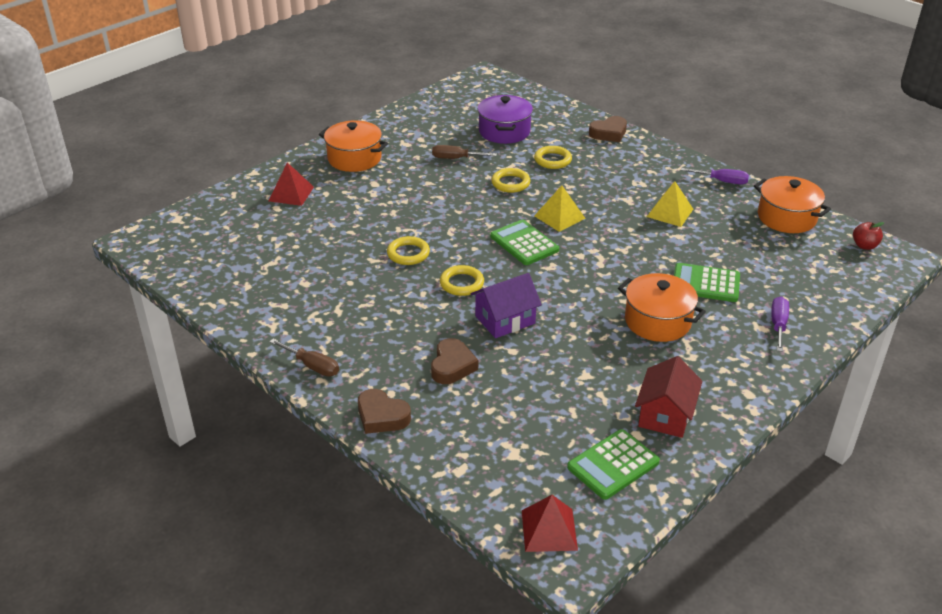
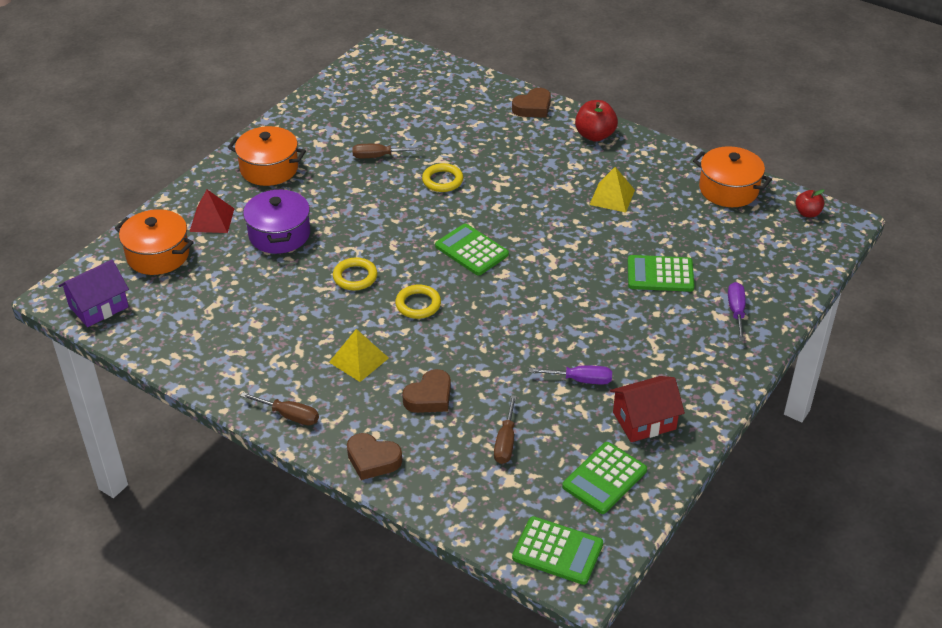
camera: 10 degrees left, 5 degrees up
brown heart [431,338,478,384] -> brown heart turned 45 degrees clockwise [402,369,451,413]
purple house [471,273,542,338] -> purple house moved to [59,260,129,327]
purple pot [477,95,533,144] -> purple pot moved to [243,188,310,254]
red pyramid [522,495,578,552] -> green calculator [512,516,603,585]
yellow ring [534,146,572,169] -> none
yellow pyramid [534,185,585,232] -> yellow pyramid moved to [329,329,389,382]
orange pot [618,273,706,342] -> orange pot moved to [115,209,194,275]
red house [635,356,702,438] -> red house turned 60 degrees clockwise [610,376,685,442]
purple screwdriver [681,168,749,184] -> purple screwdriver moved to [529,365,612,384]
none -> brown screwdriver [494,395,517,464]
none -> red apple [575,100,618,142]

